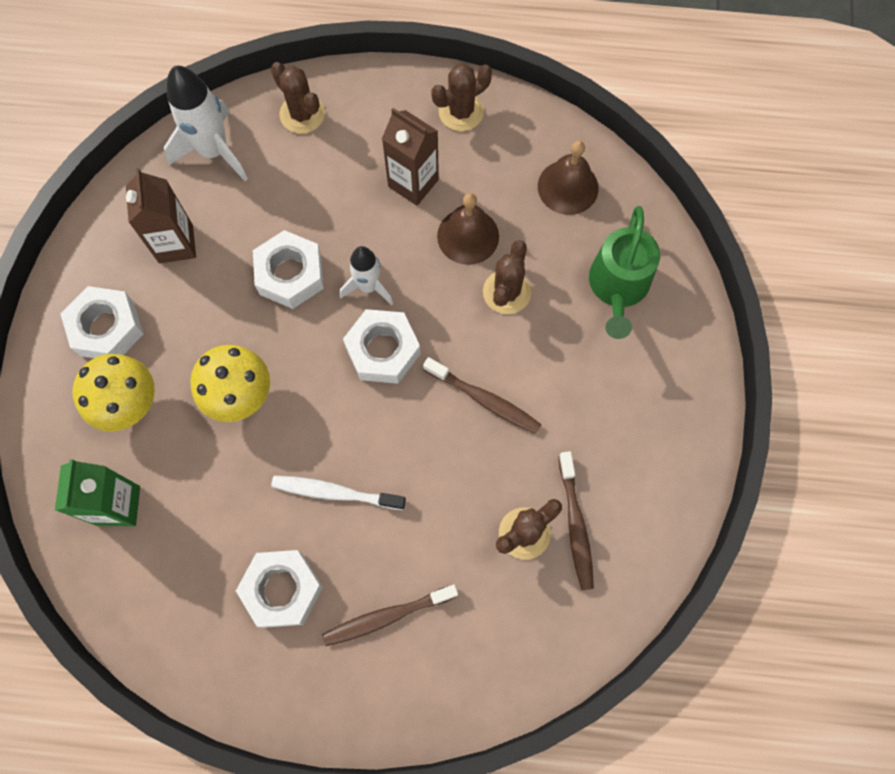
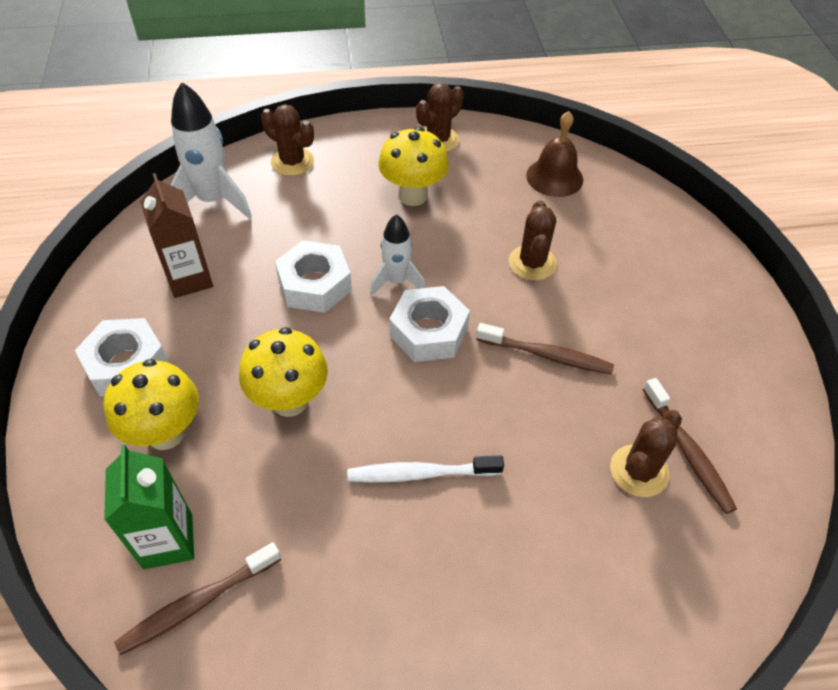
camera: 15 degrees left, 20 degrees down
white nut [236,550,323,628] -> none
brown toothbrush [322,584,458,646] -> brown toothbrush moved to [114,542,281,655]
brown carton [382,108,439,206] -> yellow mushroom [379,127,449,206]
brown bell [437,193,499,265] -> none
green watering can [589,206,660,339] -> none

